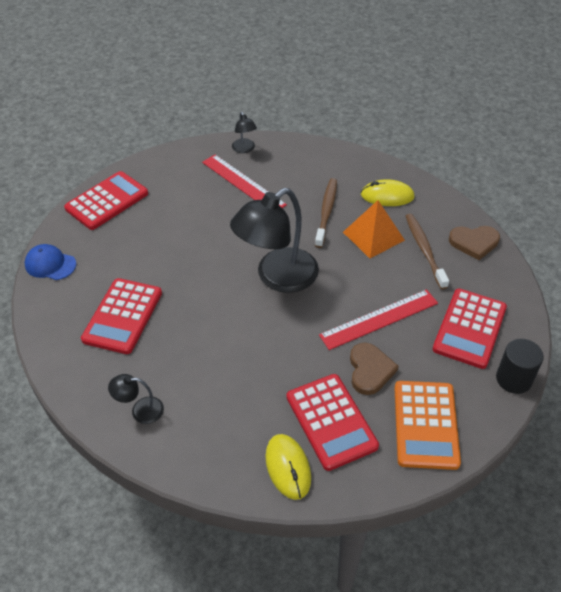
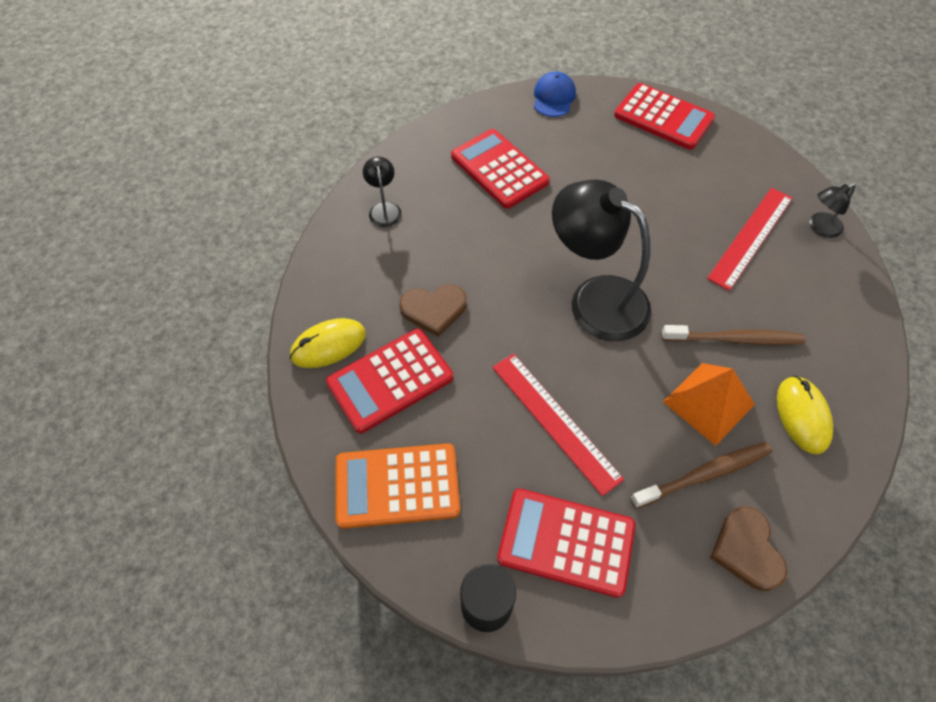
camera: 80 degrees right, 10 degrees up
red calculator [81,278,162,354] -> red calculator turned 45 degrees clockwise [451,129,550,209]
brown heart [350,343,399,395] -> brown heart moved to [399,284,467,337]

